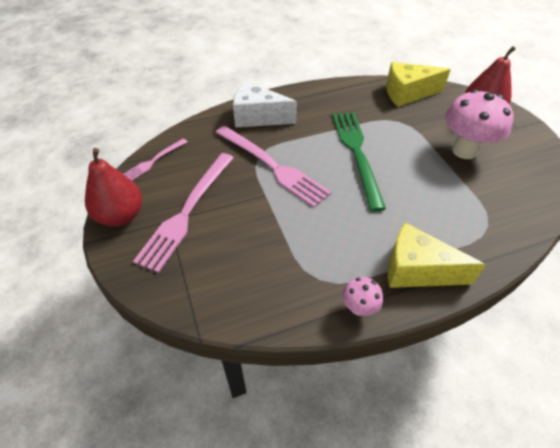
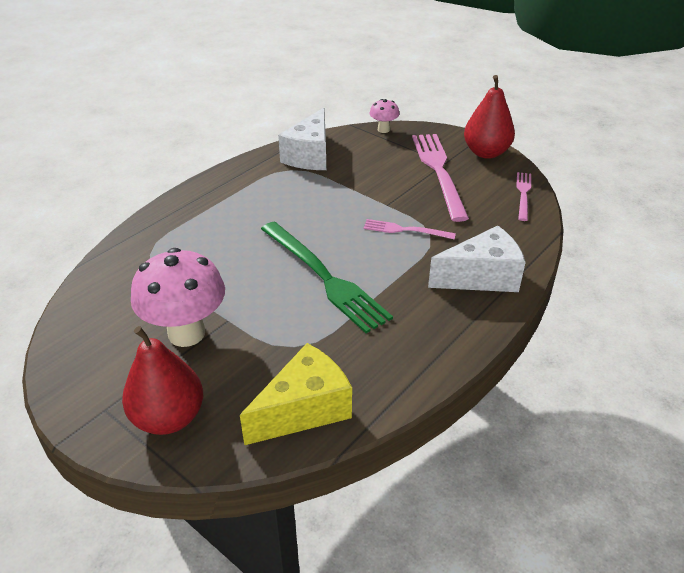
camera: 150 degrees right, 10 degrees down
pink fork [216,126,331,208] -> pink fork [364,219,456,239], size x0.52
pink mushroom [342,277,383,316] -> pink mushroom moved to [370,99,399,133]
yellow cheese [388,222,486,288] -> none
none -> white cheese [278,108,326,170]

